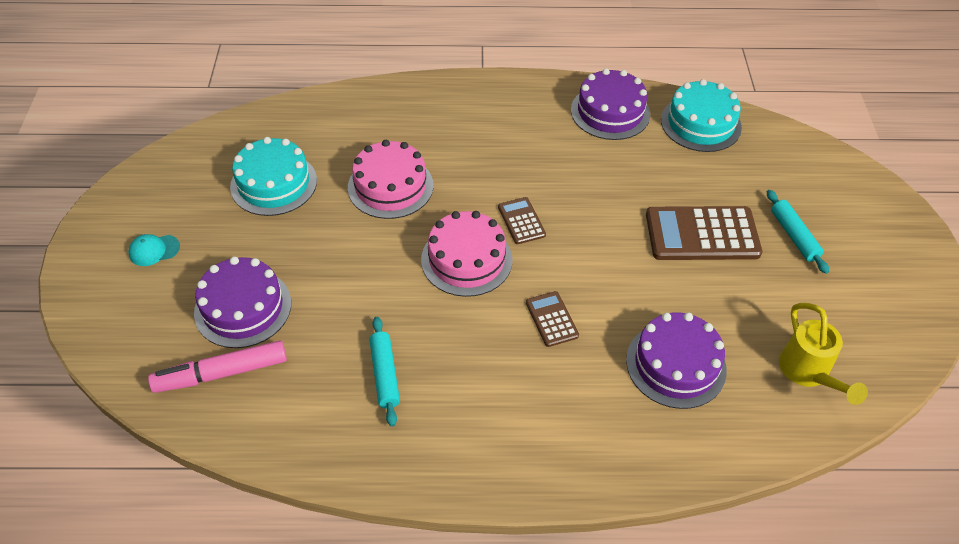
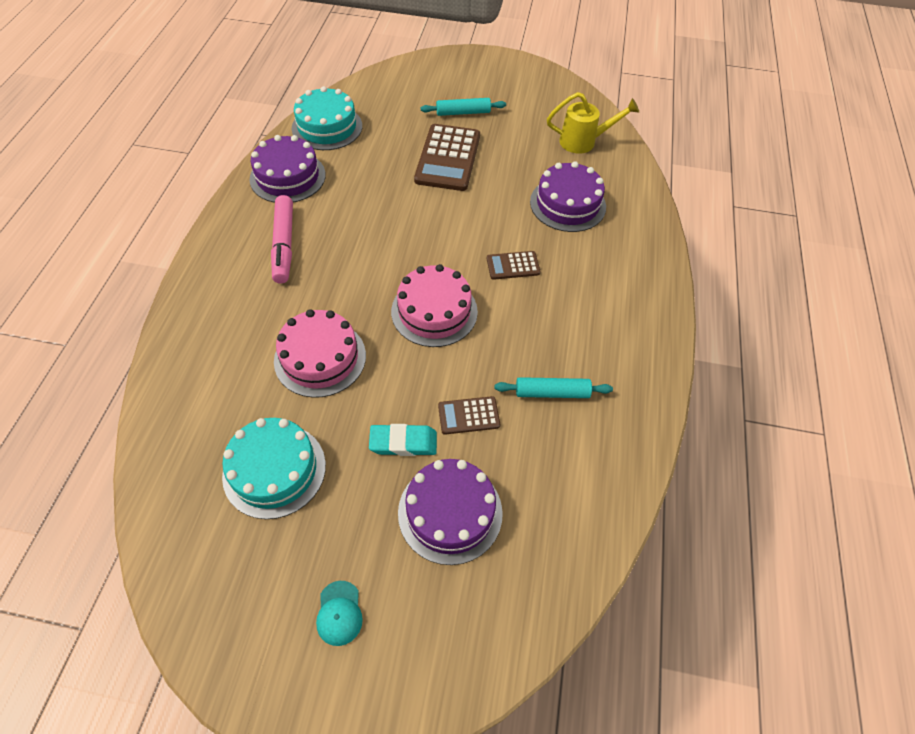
camera: 80 degrees left, 5 degrees up
pink marker [148,340,287,393] -> pink marker moved to [271,195,293,284]
brown calculator [498,197,546,244] -> brown calculator moved to [438,396,500,435]
none -> turquoise eraser [369,424,437,456]

